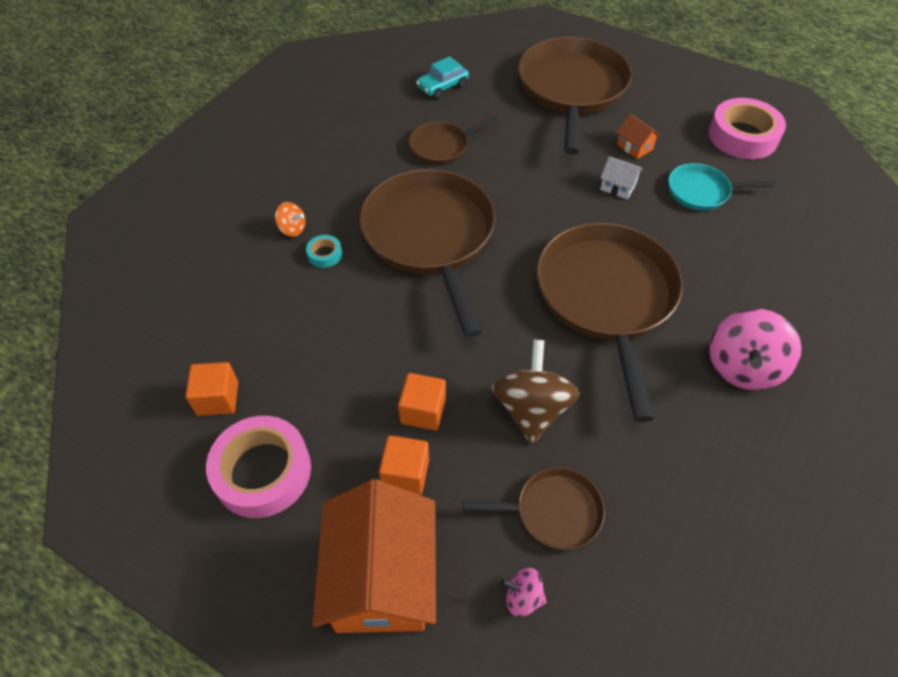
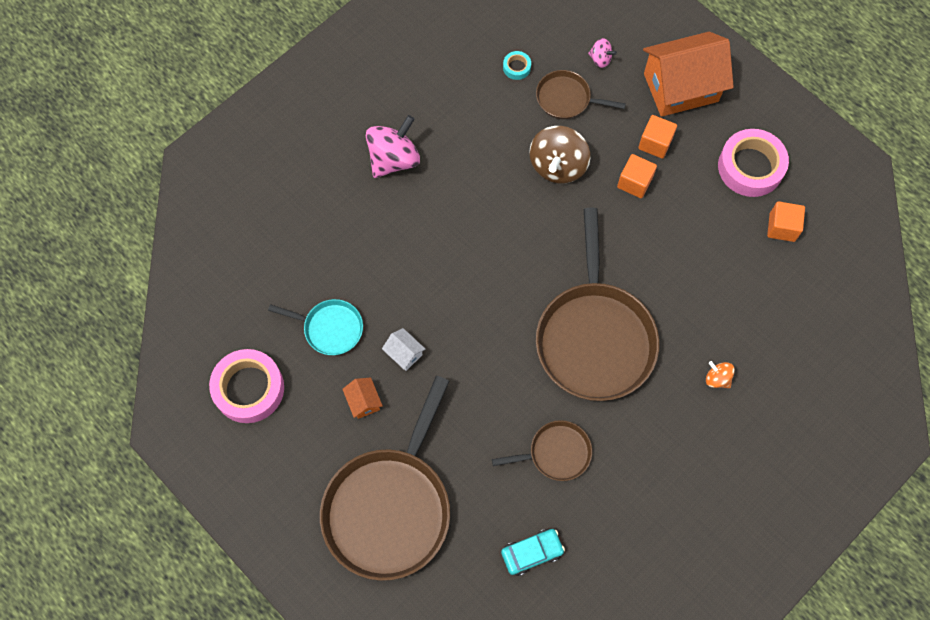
camera: 165 degrees left, 15 degrees up
turquoise tape [306,235,342,268] -> turquoise tape moved to [503,51,531,80]
orange house [313,479,436,633] -> orange house turned 60 degrees clockwise [643,32,734,117]
brown pan [536,222,683,422] -> none

